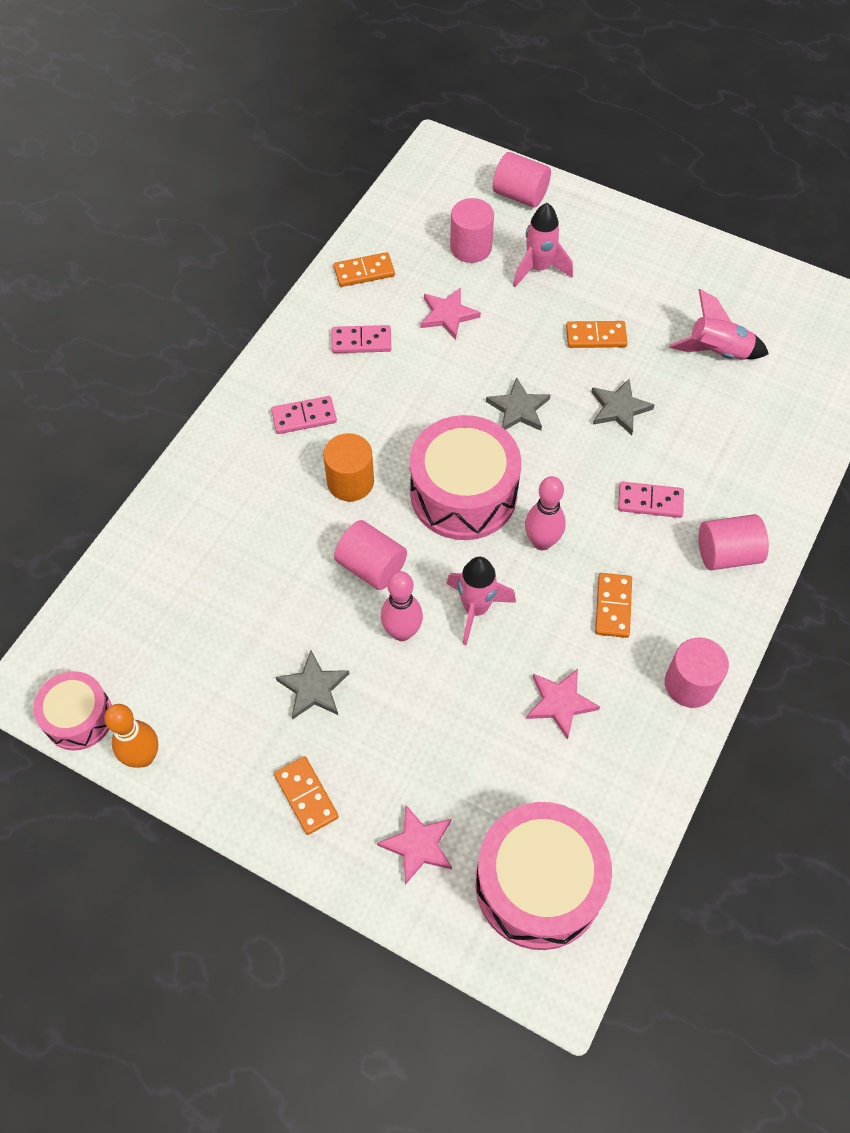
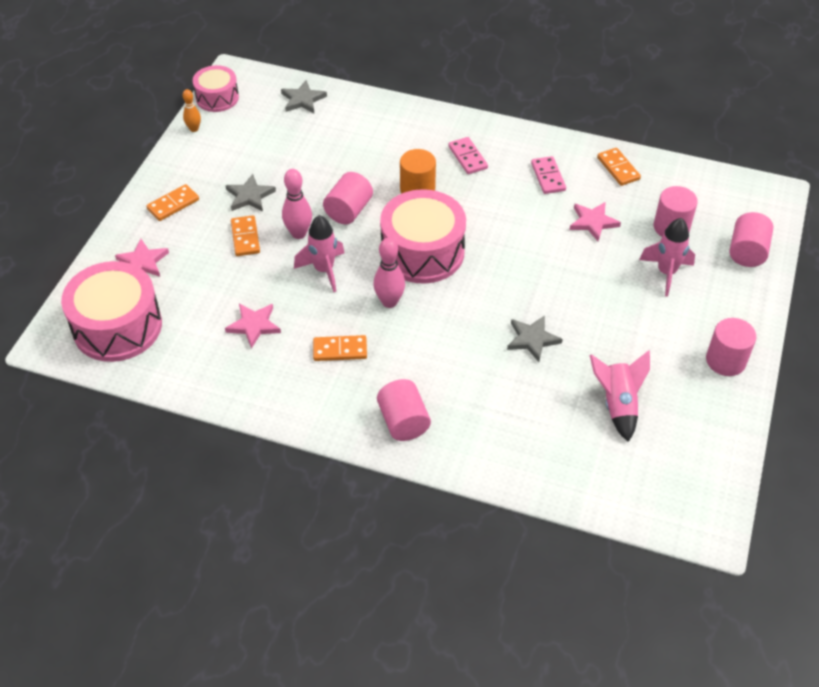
camera: 80 degrees right, 10 degrees down
orange bowling pin [104,704,158,768] -> orange bowling pin [183,89,201,132], size x0.63
grey star [486,377,550,431] -> grey star moved to [281,80,327,113]
orange domino [566,321,628,348] -> orange domino moved to [231,215,260,256]
pink domino [618,482,684,518] -> none
pink cylinder [665,637,729,708] -> pink cylinder moved to [706,318,756,376]

